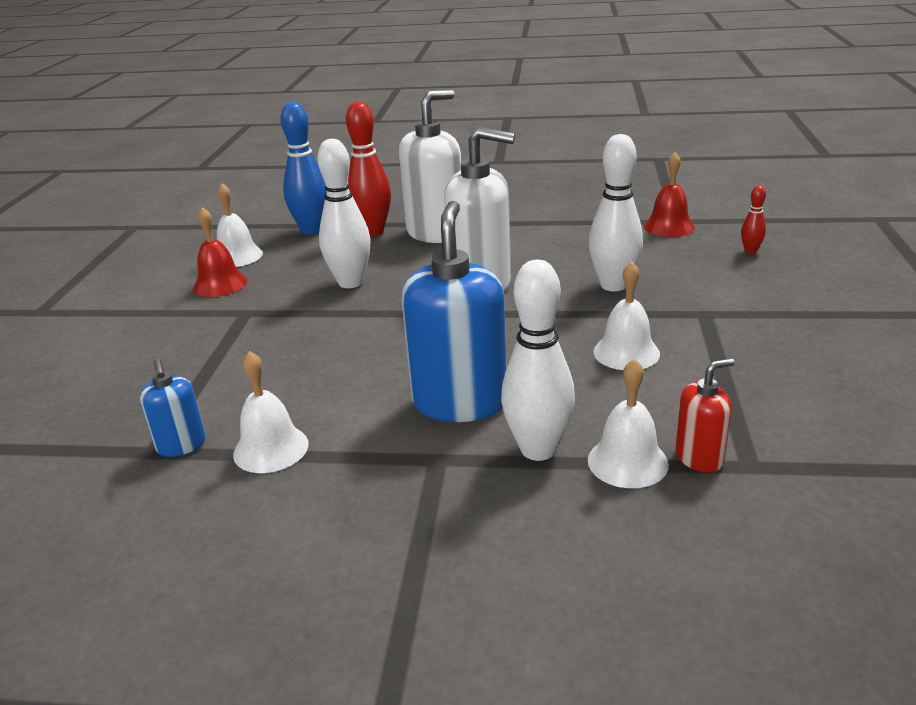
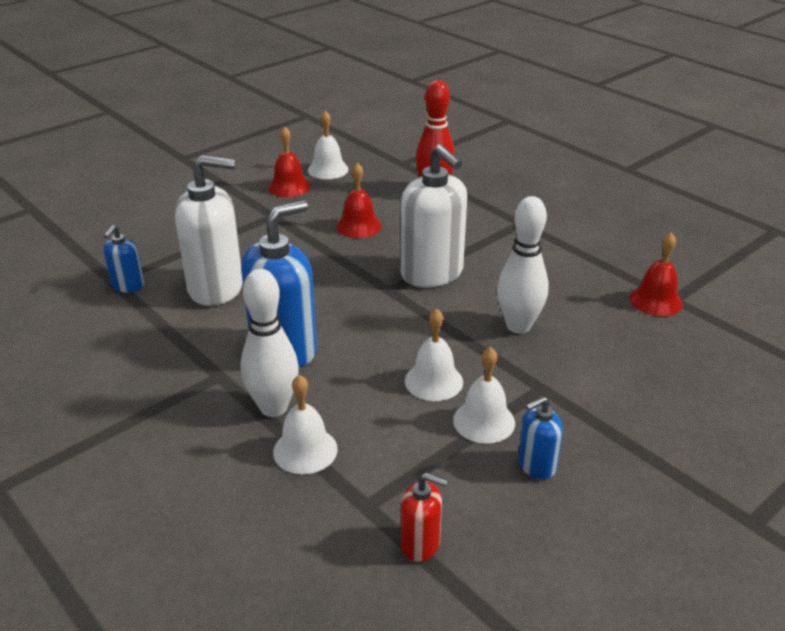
camera: 40 degrees right, 5 degrees up
white bell [233,351,309,473] -> white bell moved to [453,347,515,444]
blue bowling pin [280,102,327,235] -> none
white bowling pin [317,139,370,288] -> red bell [336,163,382,238]
white soap dispenser [399,89,461,243] -> white soap dispenser moved to [175,155,243,306]
red soap dispenser [675,358,735,473] -> red soap dispenser moved to [401,473,448,562]
red bowling pin [741,185,766,254] -> none
none -> blue soap dispenser [518,396,563,480]

